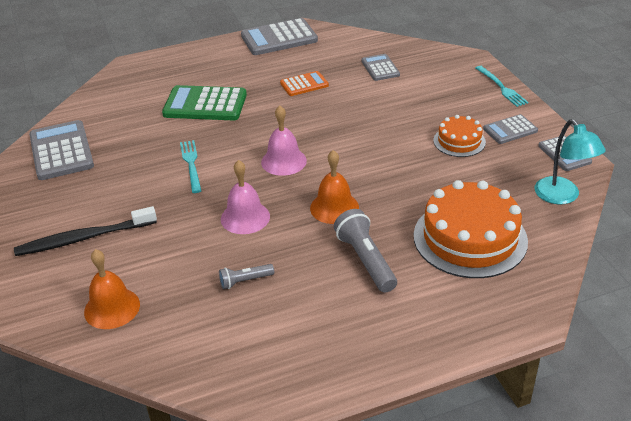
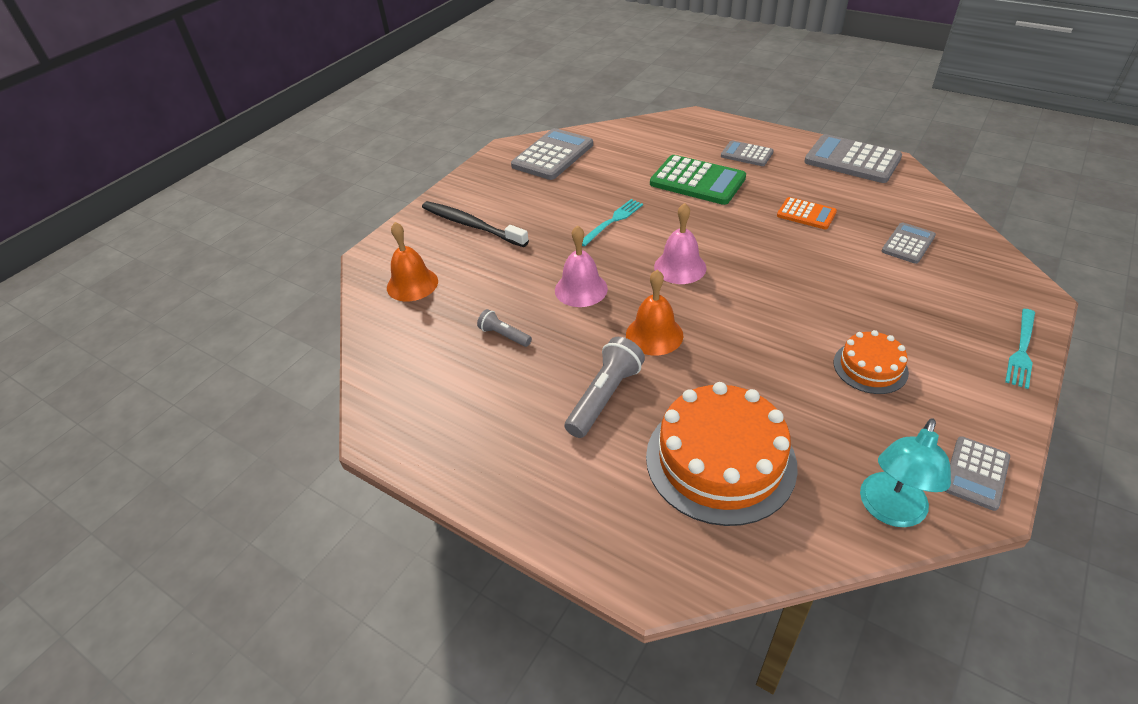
camera: 55 degrees right, 5 degrees up
green calculator [162,85,247,120] -> green calculator turned 150 degrees clockwise [650,155,746,205]
grey calculator [483,114,538,144] -> grey calculator moved to [721,140,773,166]

